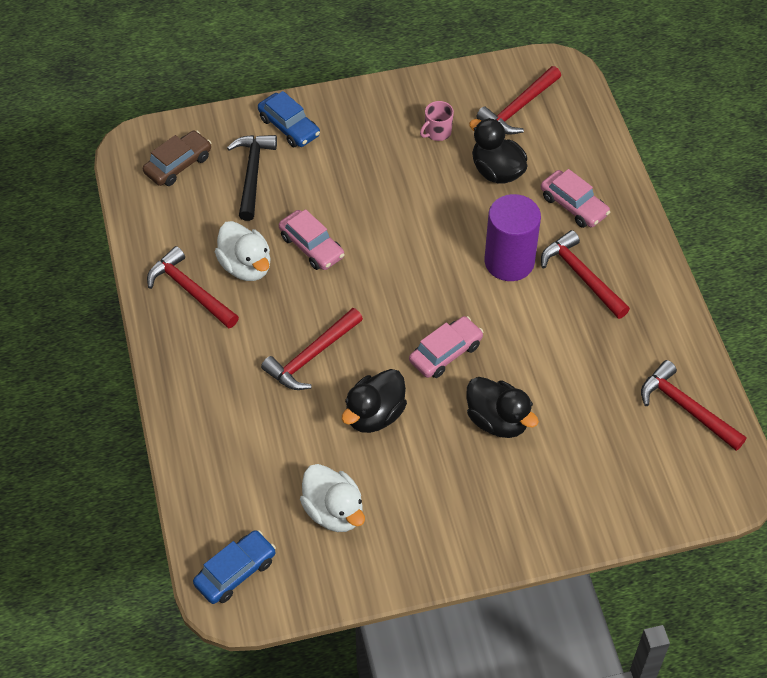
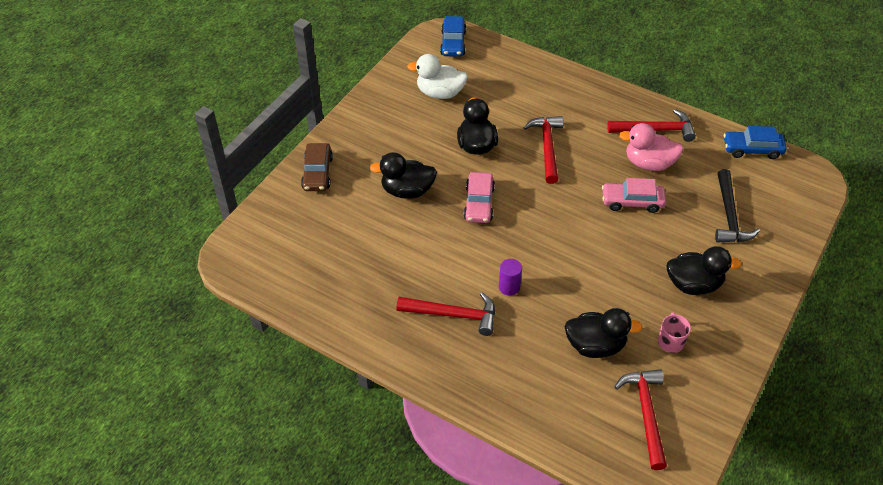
camera: 135 degrees right, 5 degrees down
brown car [143,131,211,186] -> brown car moved to [301,143,333,191]
white duck [215,221,271,281] -> pink duck [619,123,683,171]
black hammer [227,135,277,221] -> black hammer turned 45 degrees clockwise [715,169,760,242]
blue car [258,91,320,147] -> blue car moved to [724,126,787,159]
purple cylinder [485,194,541,281] -> purple cylinder [499,259,522,296], size x0.48
pink car [541,169,610,228] -> none
red hammer [641,360,746,451] -> none
none -> black duck [666,246,742,295]

